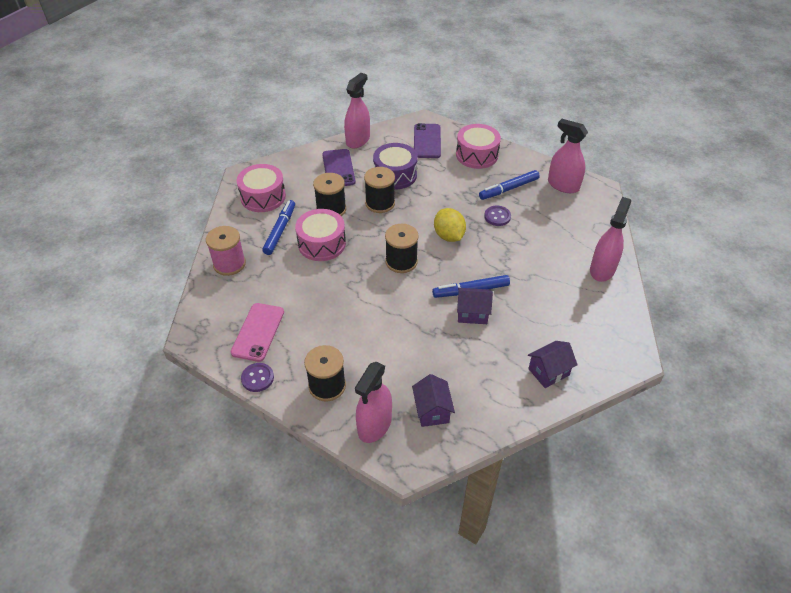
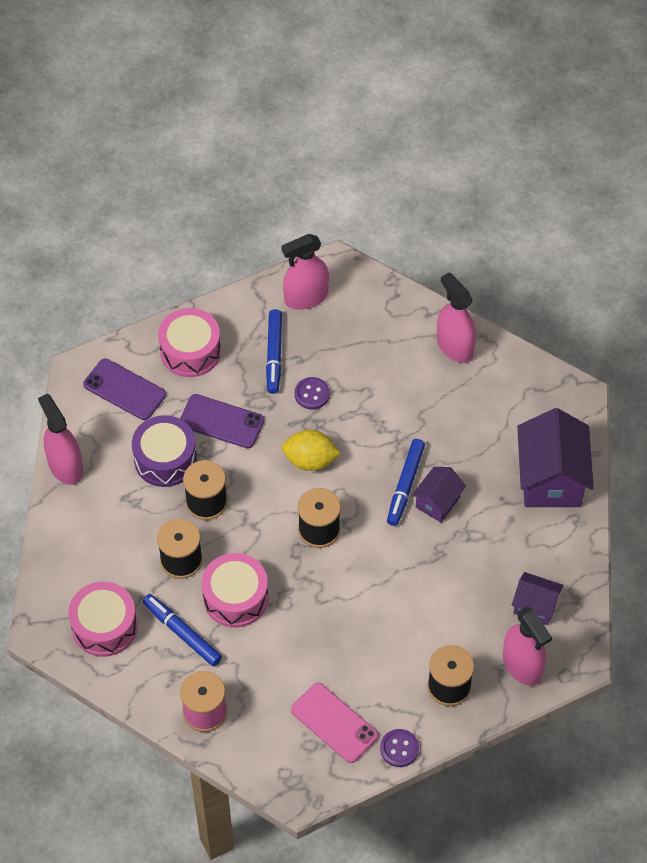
camera: 60 degrees left, 10 degrees up
purple phone [322,149,356,186] -> purple phone moved to [180,394,264,448]
purple house [528,341,578,388] -> purple house [517,408,594,507], size x1.84

